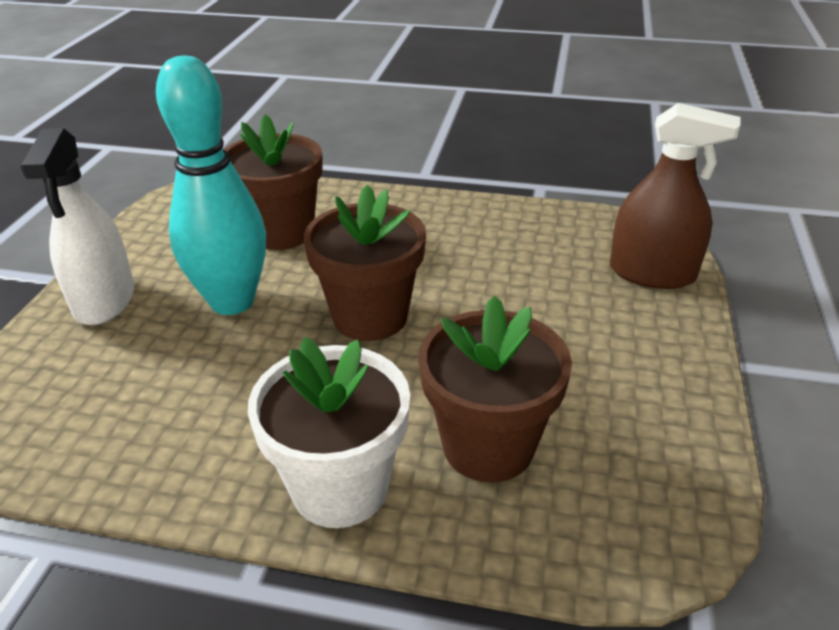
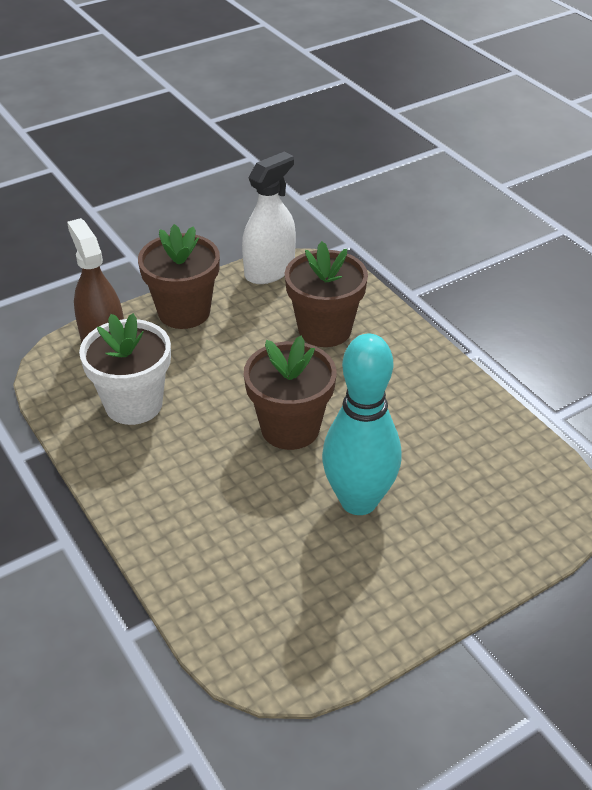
camera: 135 degrees left, 5 degrees up
white spray bottle [20,128,135,325] -> white spray bottle moved to [242,152,296,284]
brown flower pot [224,114,323,250] -> brown flower pot moved to [138,224,220,329]
white flower pot [248,337,410,528] -> white flower pot moved to [79,313,171,425]

